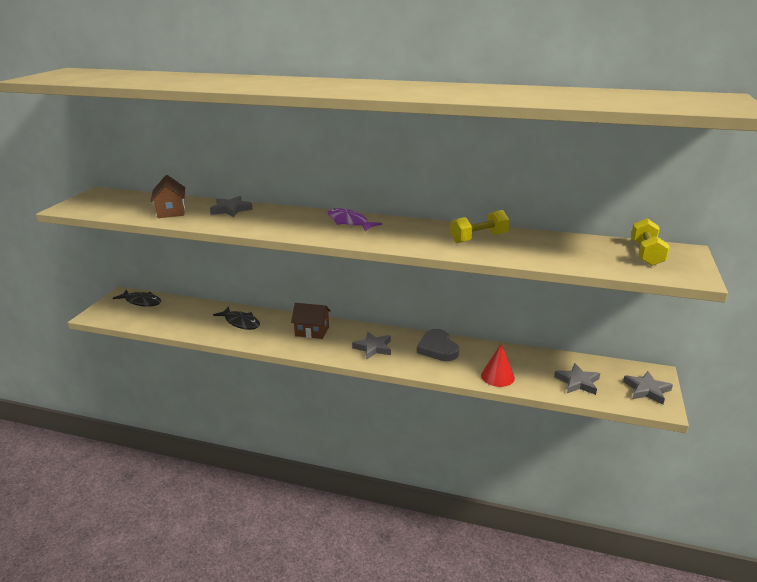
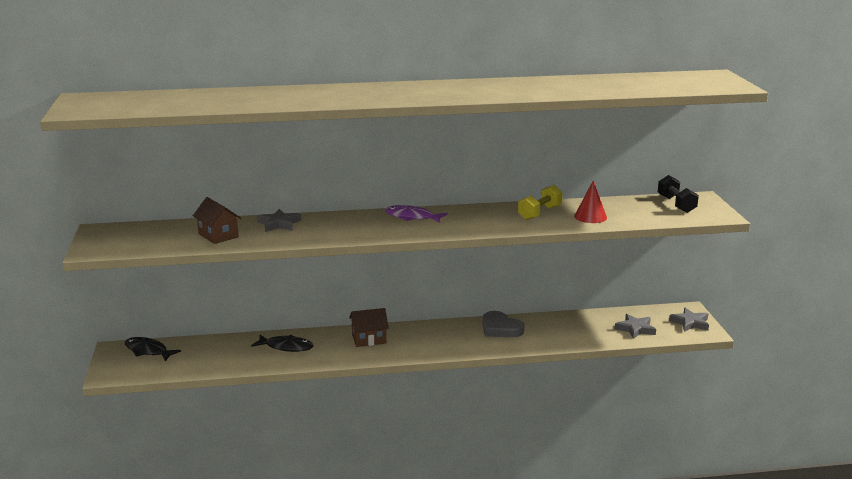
camera: 25 degrees left, 5 degrees down
black fish [113,290,161,307] -> black fish turned 150 degrees counterclockwise [125,337,181,361]
grey star [352,332,391,360] -> none
red cone [481,344,515,387] -> red cone moved to [574,181,607,223]
yellow dumbbell [631,218,670,266] -> black dumbbell [658,175,699,213]

